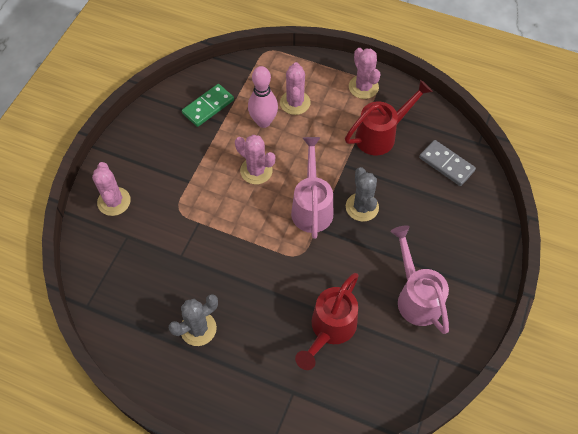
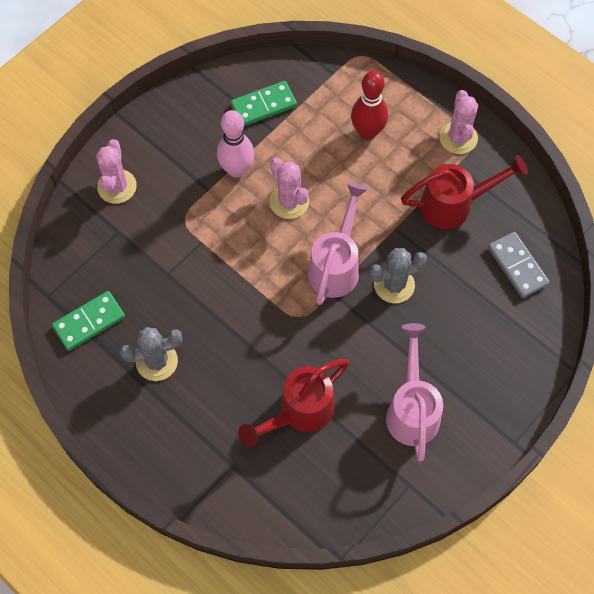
camera: 20 degrees right, 5 degrees up
pink bowling pin [248,66,278,128] -> pink bowling pin moved to [217,110,254,178]
pink cactus [280,62,311,115] -> red bowling pin [351,71,388,140]
grey cactus [346,167,379,222] -> grey cactus turned 60 degrees clockwise [369,248,427,303]
none -> green domino [52,291,125,351]

